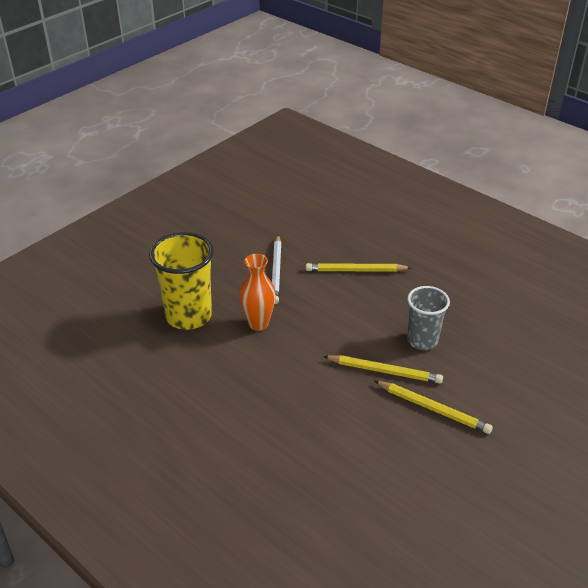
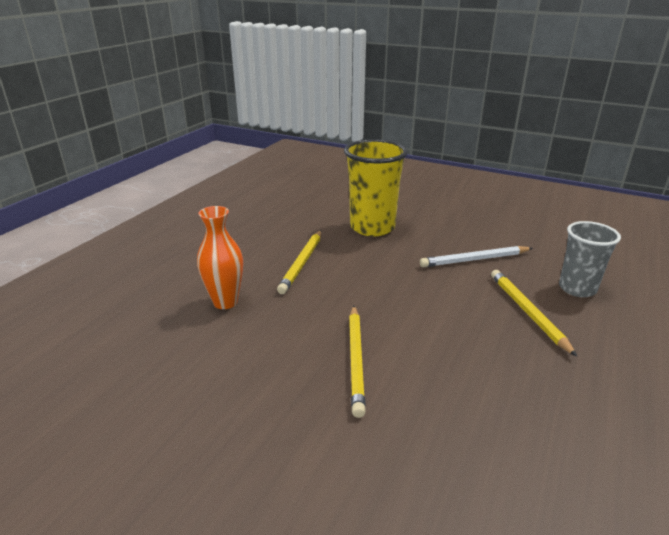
camera: 75 degrees right, 10 degrees down
orange vase [239,254,276,331] -> orange vase moved to [197,206,243,309]
yellow pencil [375,381,493,434] -> yellow pencil moved to [277,230,321,294]
grey cup [407,286,450,350] -> grey cup moved to [559,221,621,297]

